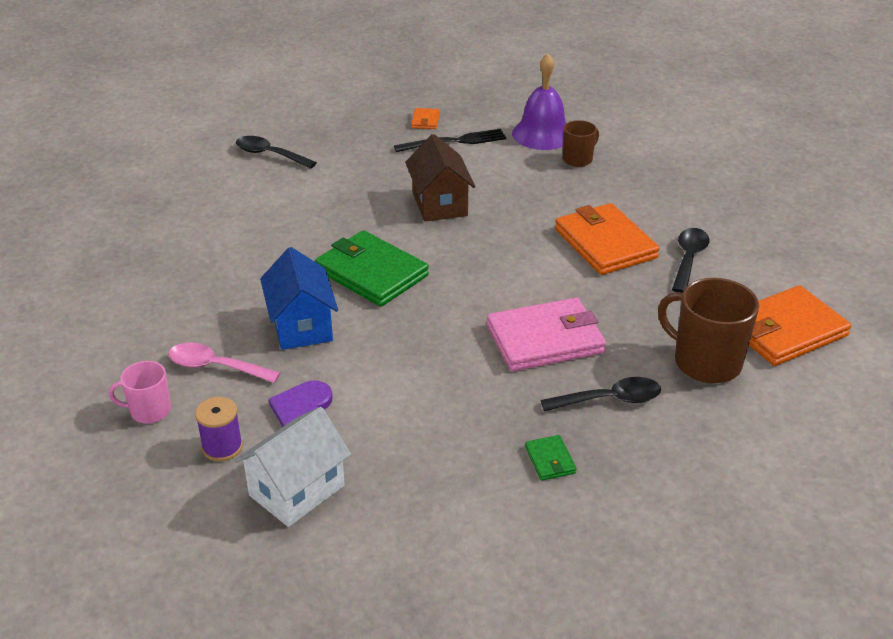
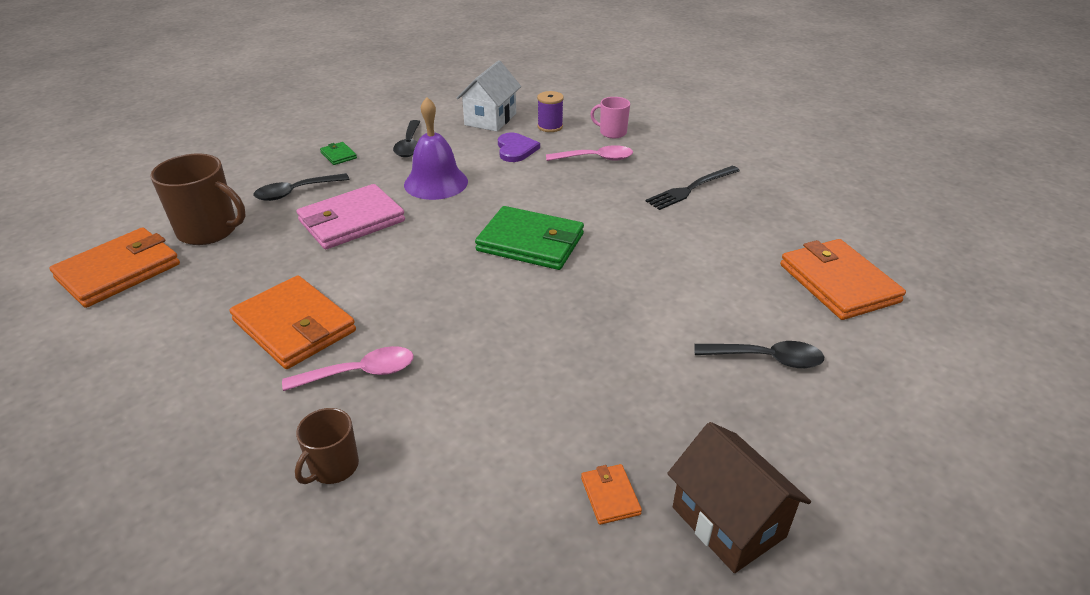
camera: 160 degrees right, 0 degrees up
pink mug [109,361,171,423] -> pink mug turned 135 degrees counterclockwise [590,97,630,138]
blue house [260,247,338,350] -> none
black fork [394,129,506,152] -> black fork moved to [646,166,740,210]
brown house [405,134,475,222] -> brown house moved to [667,422,811,573]
purple bell [512,53,566,150] -> purple bell moved to [404,97,468,200]
black spoon [672,228,710,293] -> black spoon moved to [393,120,420,157]
none -> pink spoon [282,346,414,391]
none -> orange wallet [780,239,906,320]

